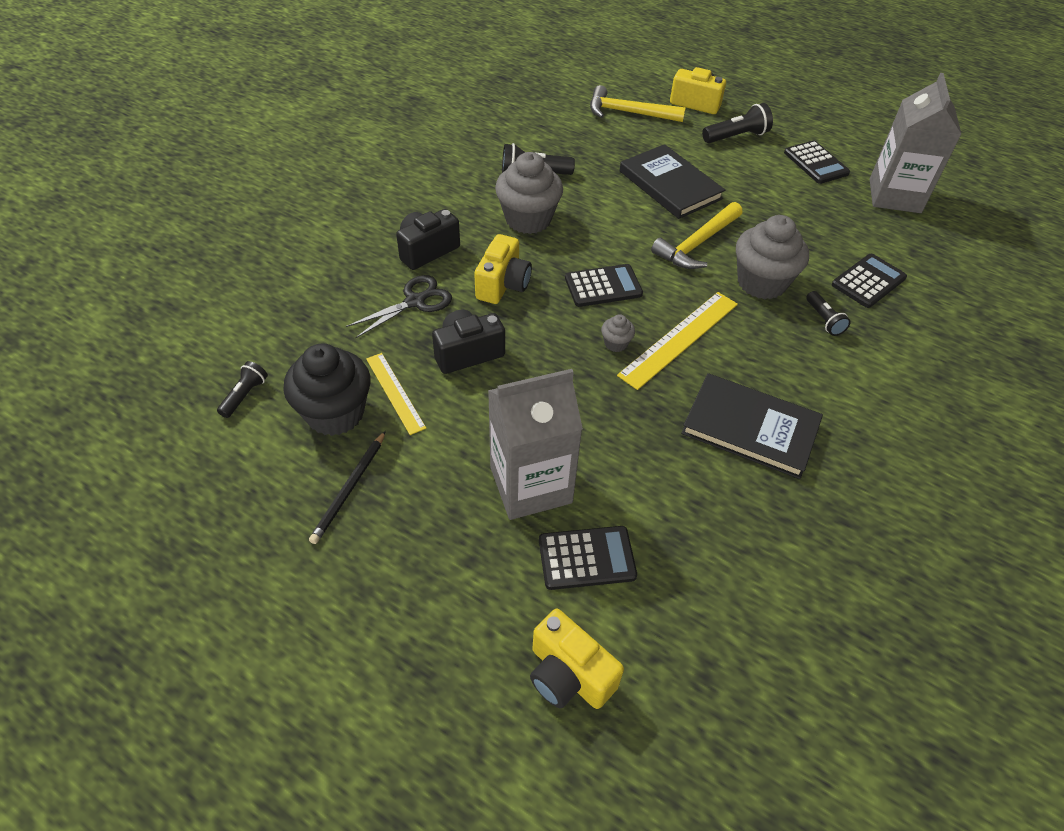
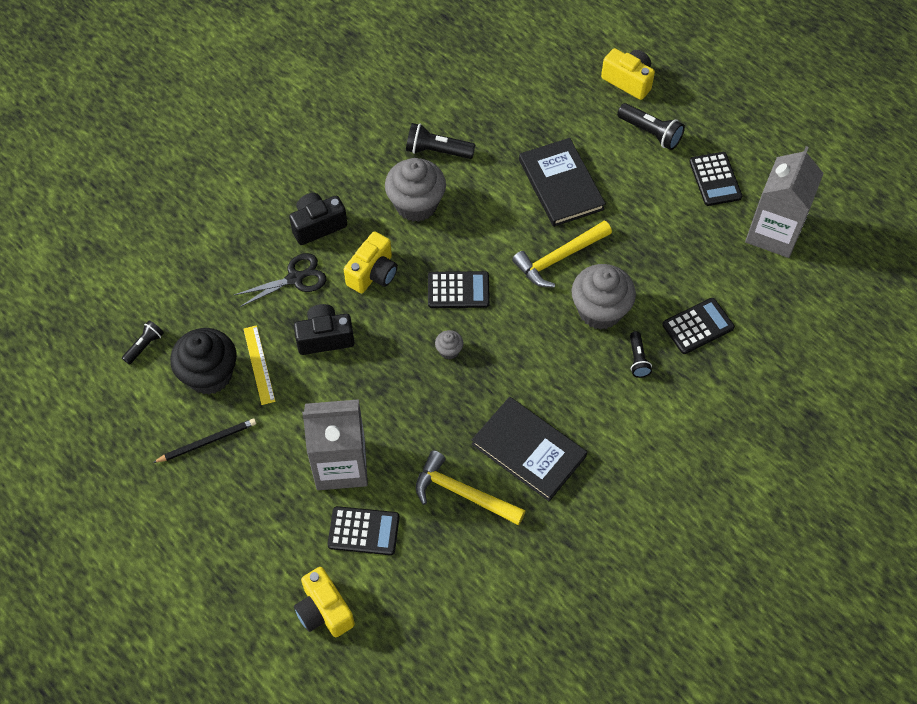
camera: 15 degrees right, 10 degrees up
black pencil [309,431,386,544] -> black pencil turned 150 degrees counterclockwise [153,418,256,463]
yellow hammer [590,85,686,122] -> yellow hammer moved to [416,450,525,525]
yellow ruler [617,292,738,390] -> none
black flashlight [702,103,773,143] -> black flashlight turned 45 degrees clockwise [617,103,685,150]

